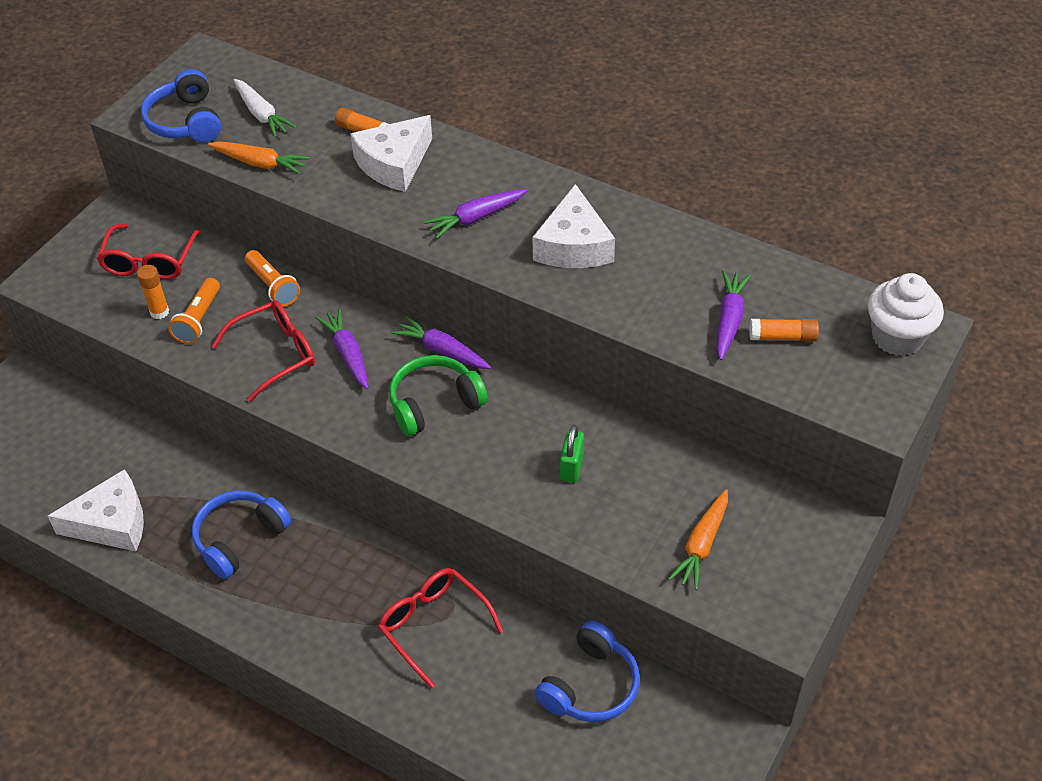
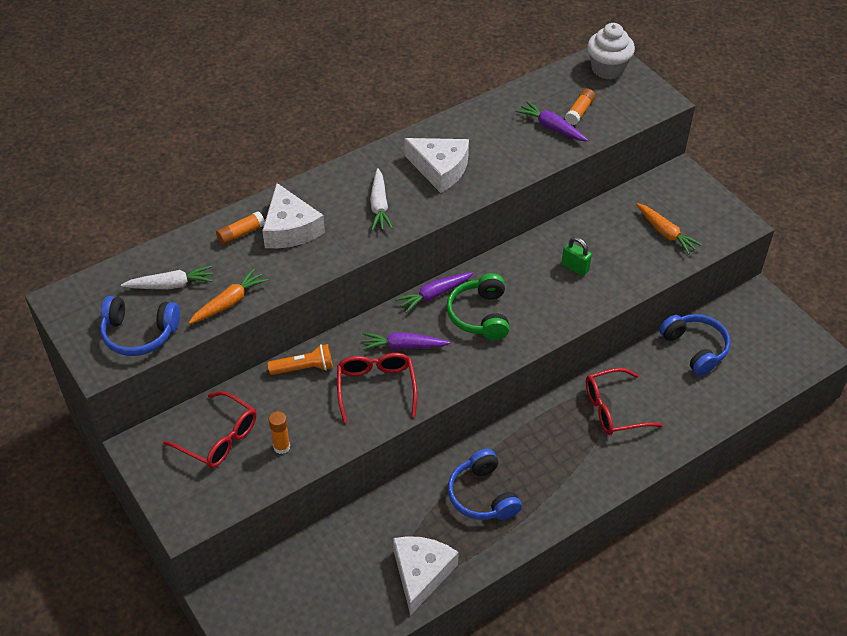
camera: 65 degrees left, 0 degrees up
orange flashlight [168,278,220,344] -> none
purple carrot [424,189,527,239] -> white carrot [370,168,393,231]

